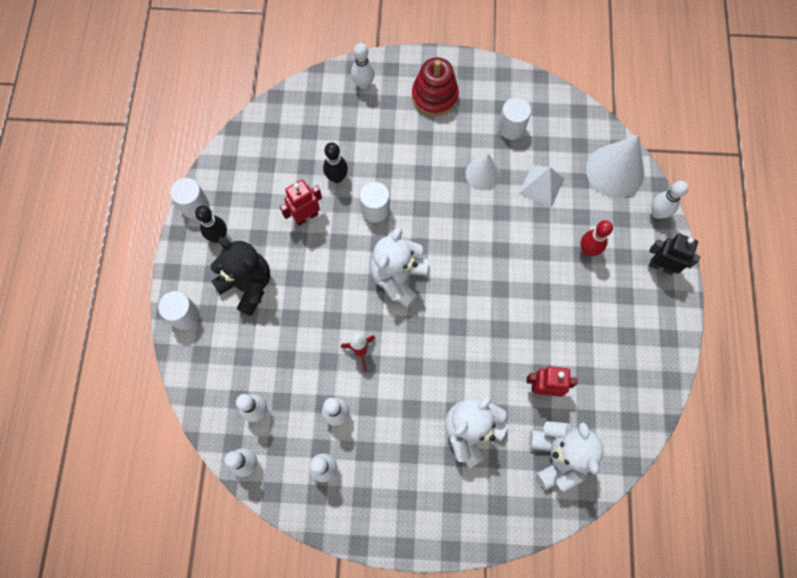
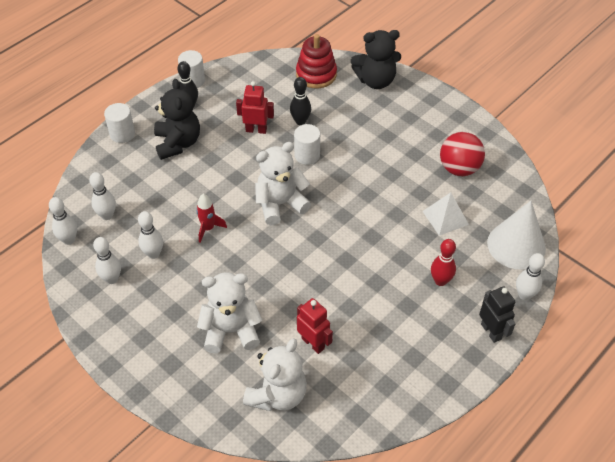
camera: 40 degrees right, 20 degrees down
white bowling pin [351,43,375,89] -> black teddy bear [351,30,401,89]
red stacking toy [412,57,459,116] -> red stacking toy moved to [296,34,337,88]
white cone [465,153,501,190] -> none
white cylinder [498,98,531,140] -> red ball [440,132,485,176]

